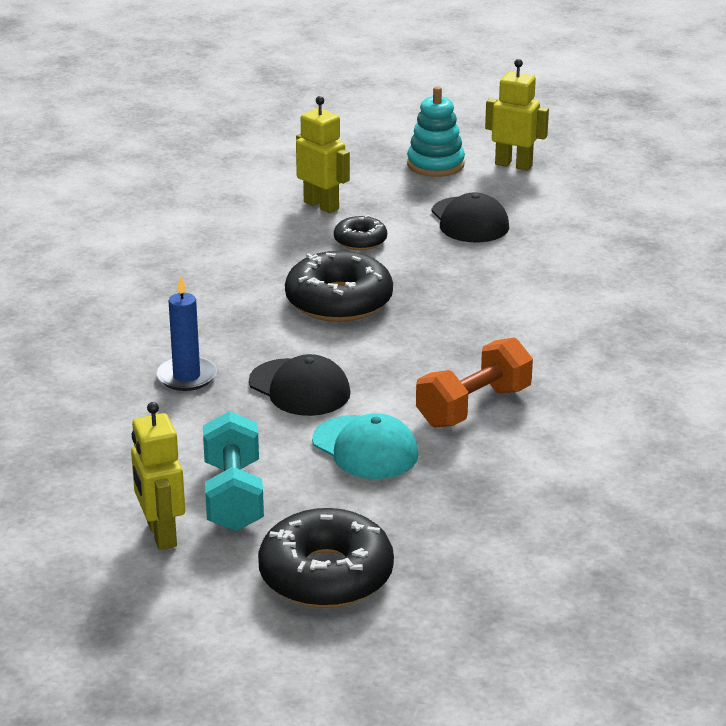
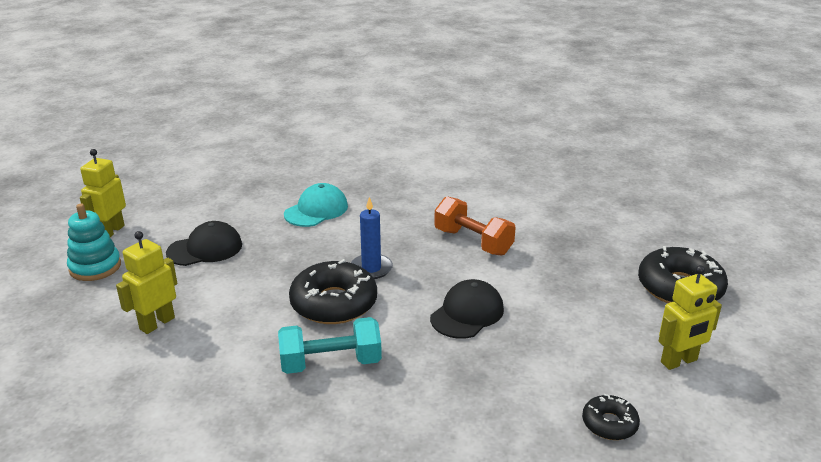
camera: 95 degrees left, 0 degrees up
blue candle [156,276,217,391] -> blue candle moved to [351,197,393,279]
turquoise dumbbell [203,411,264,531] -> turquoise dumbbell moved to [278,317,382,374]
turquoise cap [312,413,419,479] -> turquoise cap moved to [284,183,348,227]
black donut [334,215,387,250] -> black donut moved to [582,394,640,440]

